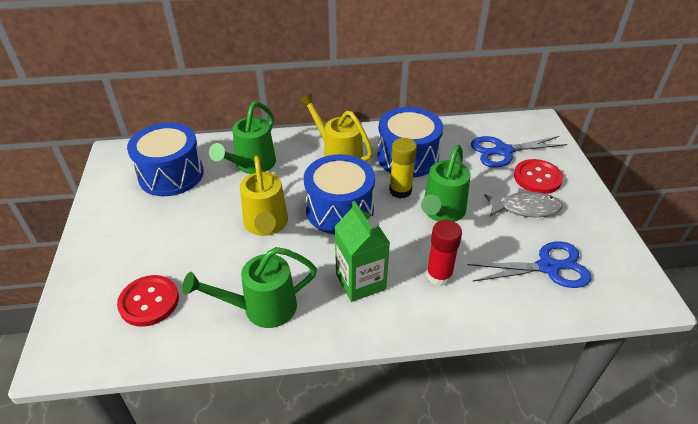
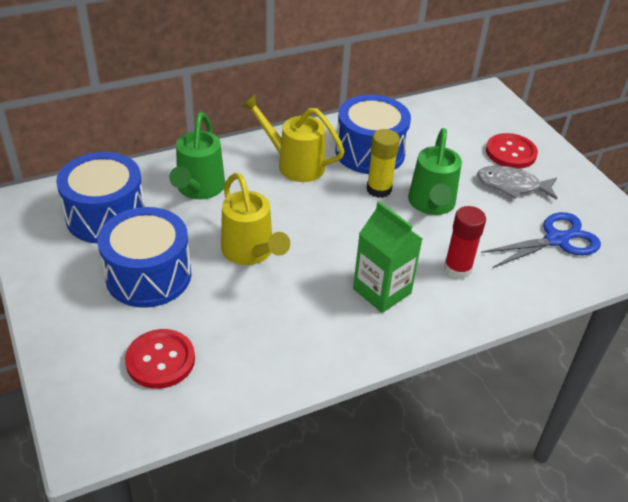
camera: 20 degrees left, 0 degrees up
green watering can [182,247,317,328] -> none
blue drum [304,154,375,234] -> blue drum moved to [97,207,191,308]
blue scissors [471,136,567,168] -> none
grey fish [484,188,562,217] -> grey fish turned 150 degrees counterclockwise [477,166,557,200]

